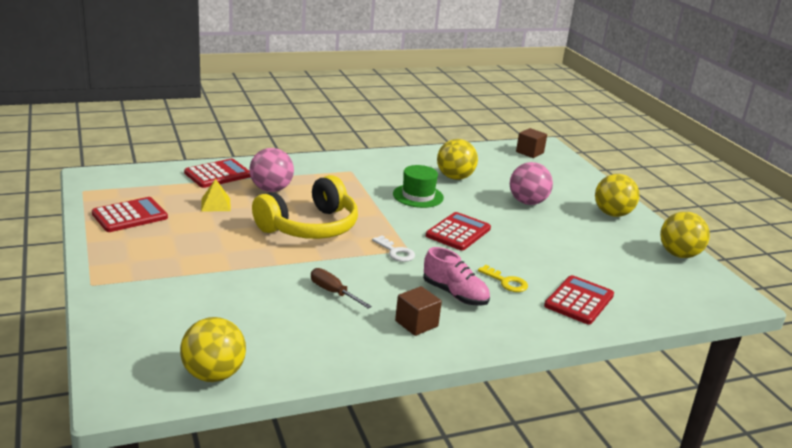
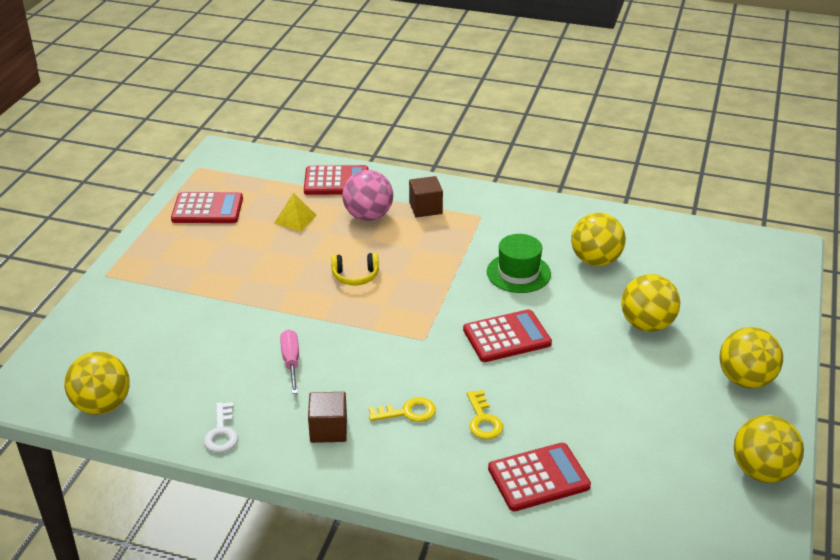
camera: 40 degrees right, 10 degrees up
yellow headphones [252,175,358,239] -> yellow headphones [331,253,379,285], size x0.44
brown screwdriver [311,268,372,308] -> pink screwdriver [280,329,299,394]
white key [372,236,415,262] -> white key moved to [204,402,238,453]
pink shoe [423,247,490,306] -> yellow key [369,397,436,422]
pink ball [510,162,553,205] -> yellow ball [621,274,680,332]
brown cube [516,128,547,158] -> brown cube moved to [409,176,443,217]

